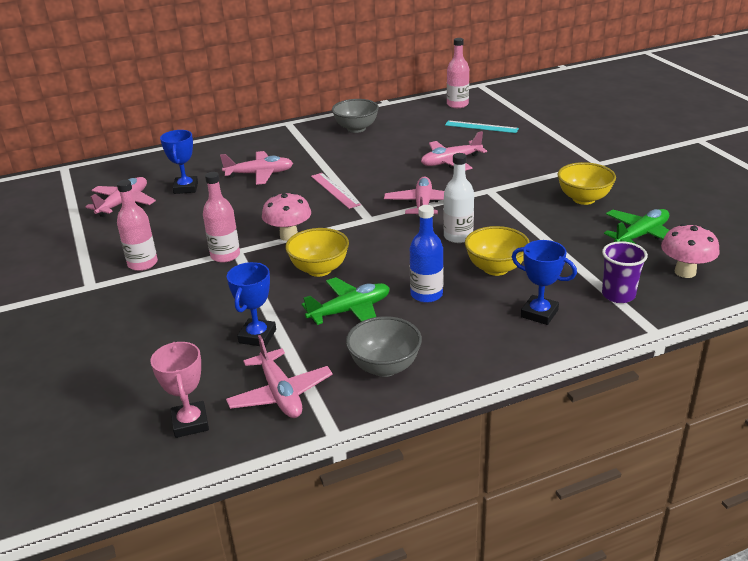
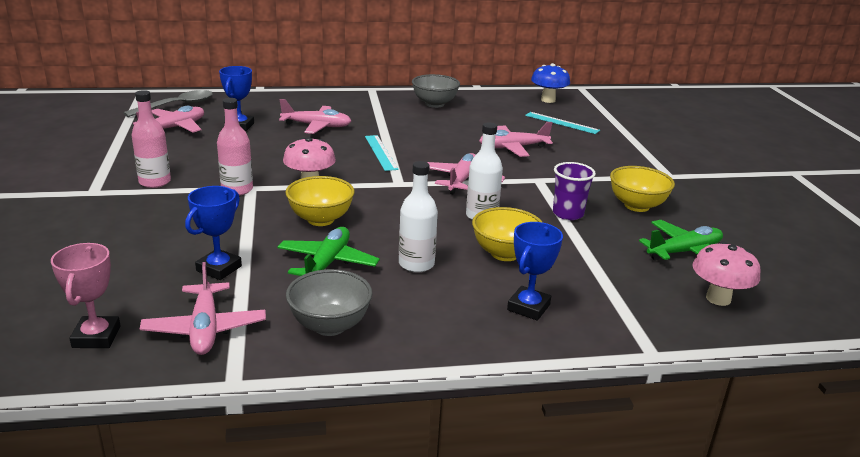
camera: 10 degrees right, 5 degrees down
green plane [302,277,390,325] -> green plane turned 60 degrees counterclockwise [277,227,380,276]
pink ruler [311,173,361,209] -> turquoise ruler [365,135,399,171]
blue bottle [410,205,443,303] -> white bottle [399,161,438,273]
pink bottle [447,38,469,108] -> blue mushroom [531,63,570,103]
blue trophy [512,240,577,325] -> blue trophy turned 75 degrees clockwise [507,222,563,321]
purple cup [602,241,648,303] -> purple cup moved to [553,162,596,220]
none -> grey spoon [123,90,213,117]

